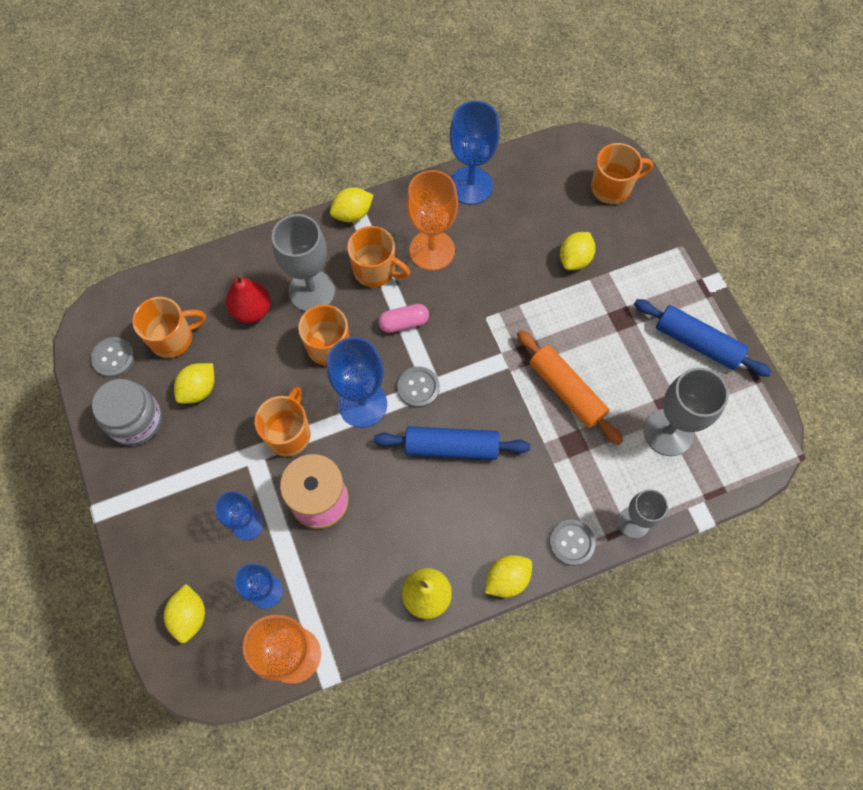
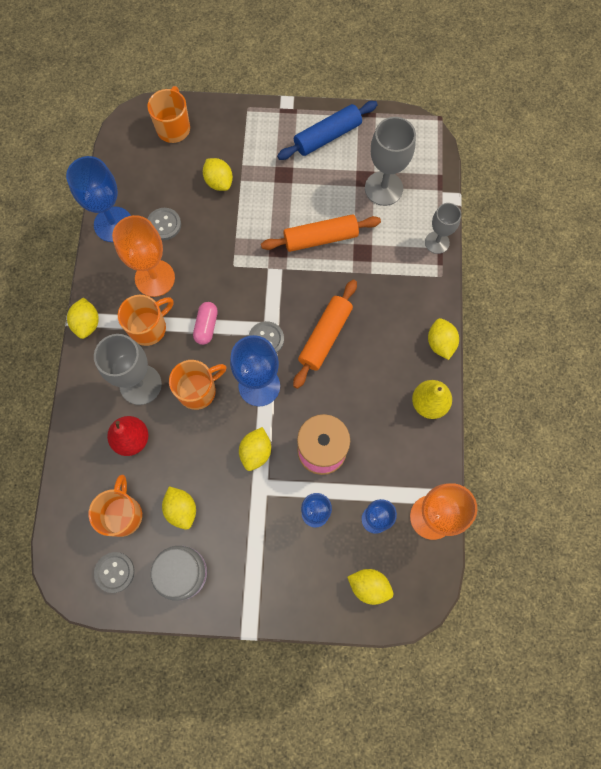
camera: 65 degrees left, 5 degrees up
orange mug [255,386,310,457] -> yellow lemon [239,427,271,471]
blue rolling pin [374,426,530,460] -> orange rolling pin [293,280,357,389]
grey button [549,519,595,566] -> grey button moved to [147,208,181,240]

